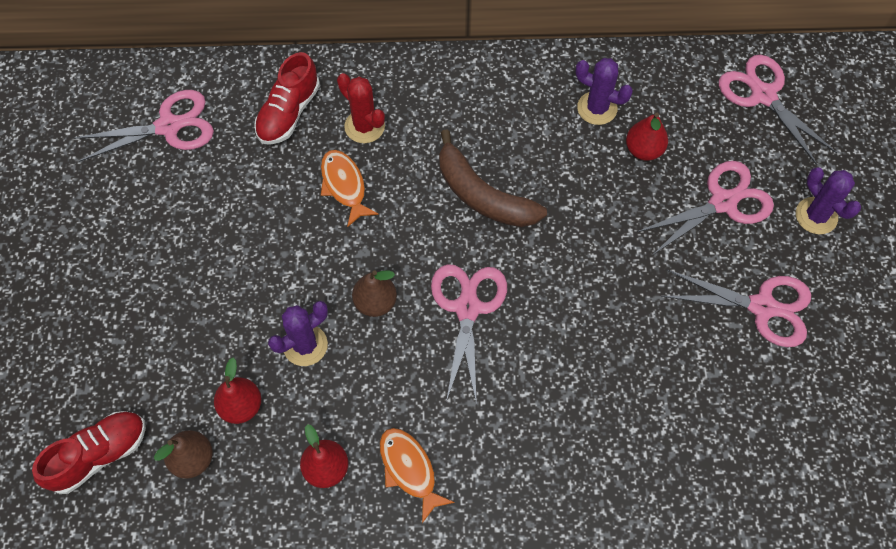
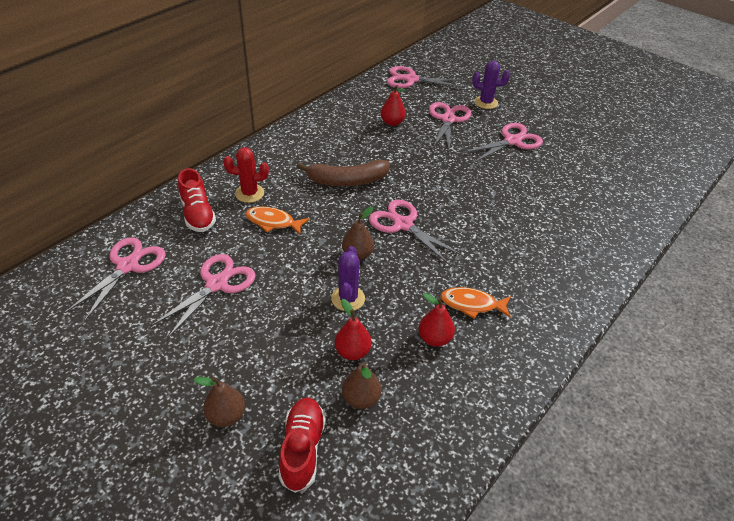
camera: 50 degrees left, 20 degrees down
purple cactus [576,58,633,125] -> none
none -> pink scissors [150,254,255,338]
none -> brown pear [194,377,245,427]

